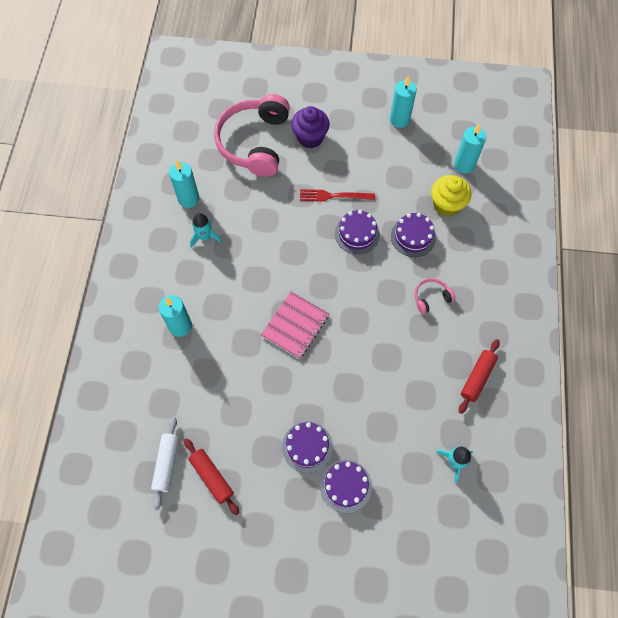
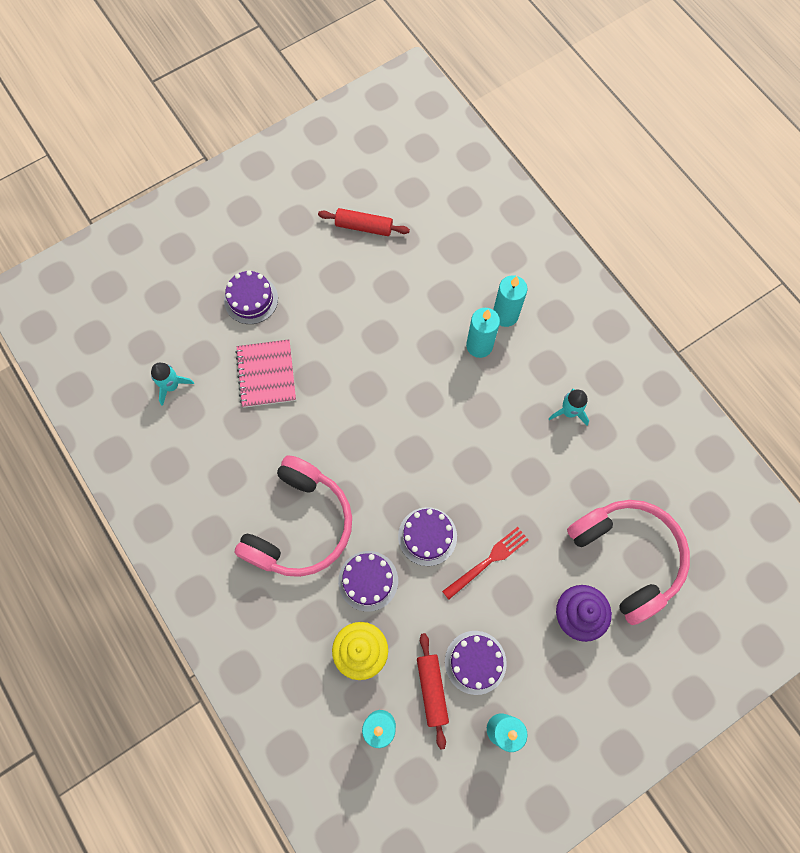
camera: 140 degrees right, 5 degrees up
white rolling pin [151,417,179,510] -> none
turquoise candle [169,160,199,208] -> turquoise candle moved to [466,308,500,358]
pink notebook [261,292,329,359] -> pink notebook moved to [235,339,296,408]
purple cake [282,422,333,473] -> purple cake moved to [445,631,507,695]
pink headphones [414,278,455,314] -> pink headphones [234,455,352,577], size x2.37
red rolling pin [459,339,500,414] -> red rolling pin moved to [417,633,449,750]

